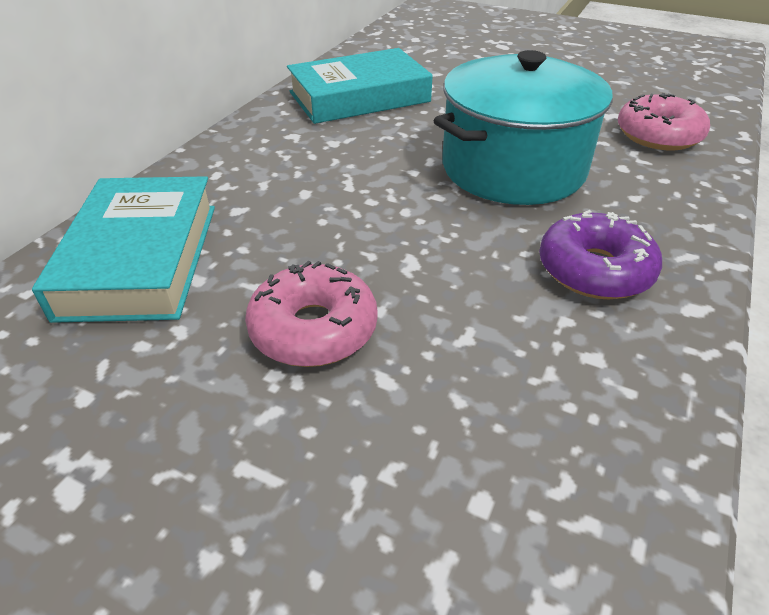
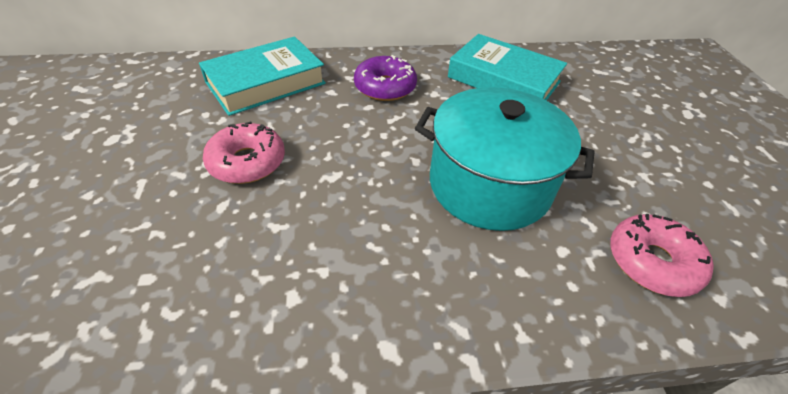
camera: 55 degrees right, 5 degrees up
purple donut [539,210,662,299] -> purple donut moved to [354,55,417,101]

